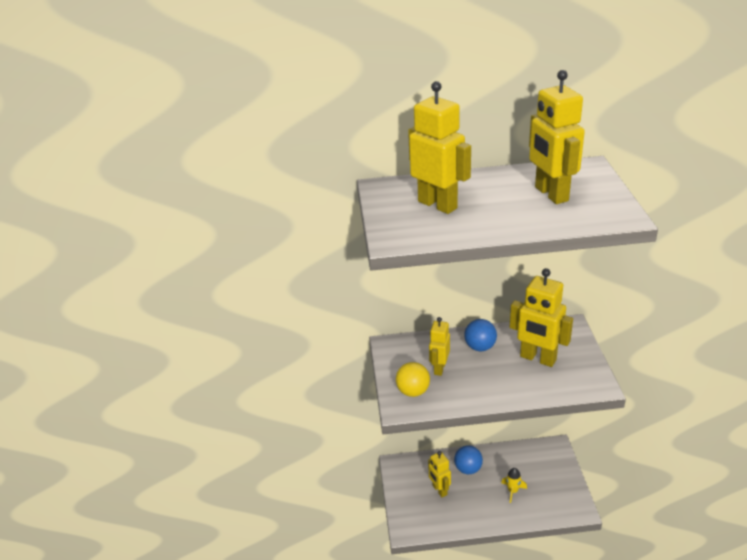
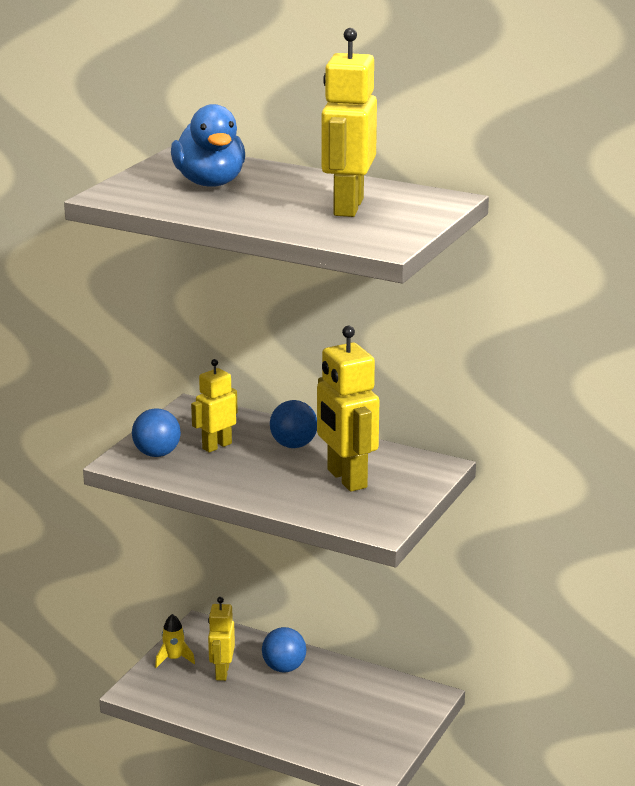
camera: 30 degrees right, 10 degrees down
yellow ball [396,362,430,397] -> blue ball [132,408,181,457]
yellow robot [408,81,471,214] -> blue duck [171,104,245,187]
yellow rocket [501,468,527,503] -> yellow rocket moved to [155,614,195,668]

